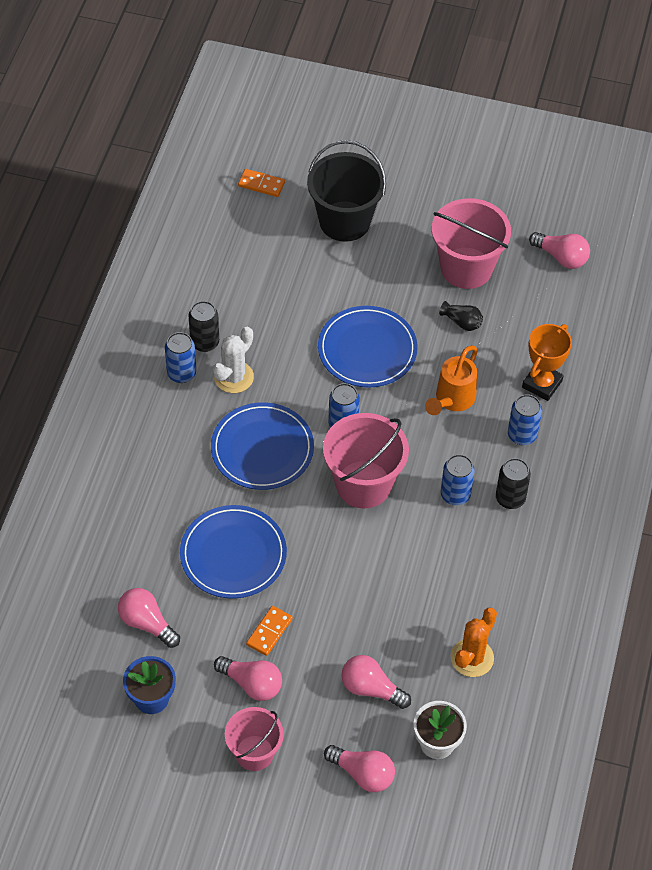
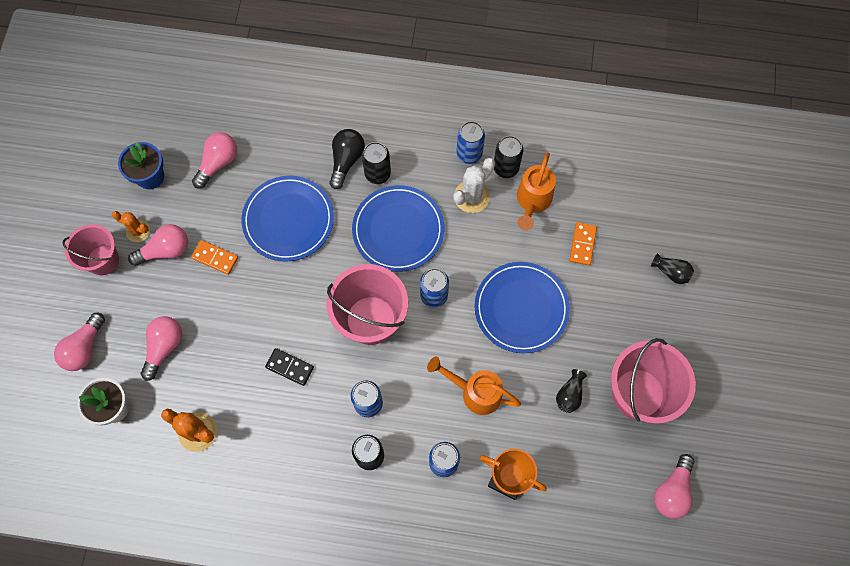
camera: 85 degrees right, 15 degrees up
white cactus [213,327,254,393] -> white cactus turned 75 degrees counterclockwise [453,158,495,213]
pink light bulb [214,656,282,701] -> pink light bulb turned 135 degrees counterclockwise [128,224,188,266]
orange domino [238,169,285,197] -> orange domino moved to [570,222,597,265]
black bucket [307,140,386,242] -> black vase [651,253,694,284]
none -> orange cactus [112,211,150,242]
none -> black domino [265,348,314,386]
none -> black light bulb [329,129,365,189]
none -> black can [362,142,391,184]
none -> orange watering can [517,152,556,230]

